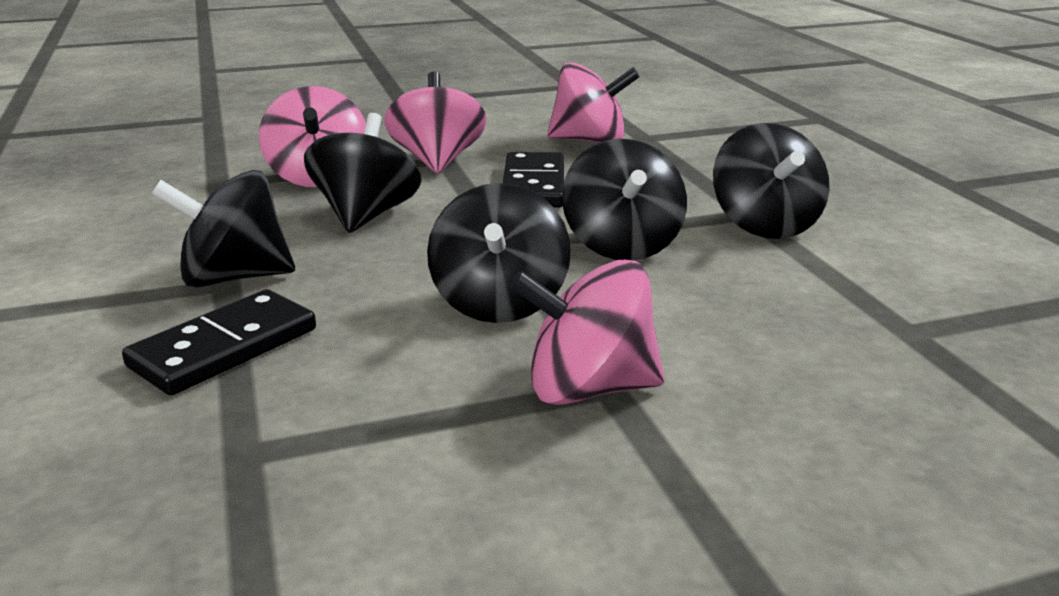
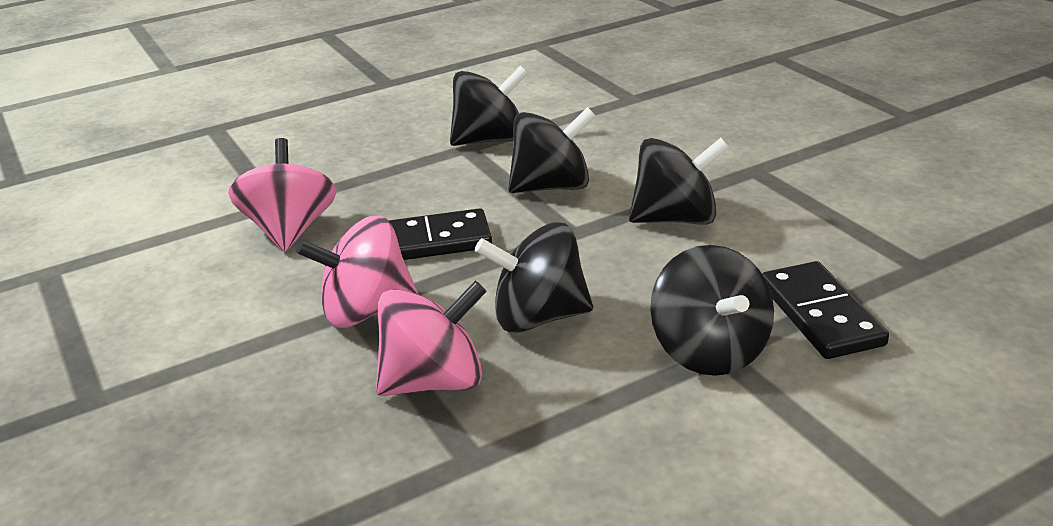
camera: 100 degrees left, 5 degrees up
black domino [122,289,316,395] -> black domino turned 45 degrees clockwise [762,261,889,359]
pink spinning top [509,260,664,405] -> none

